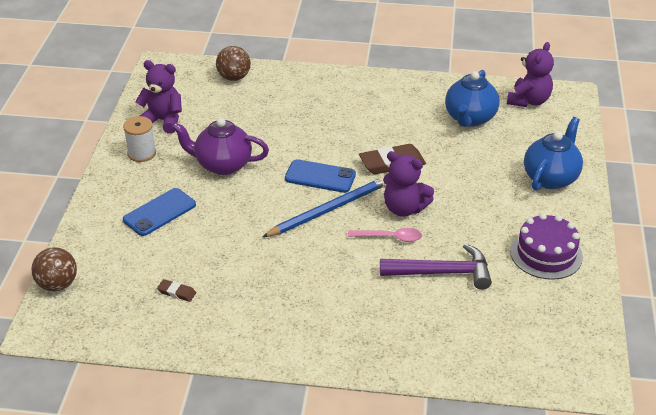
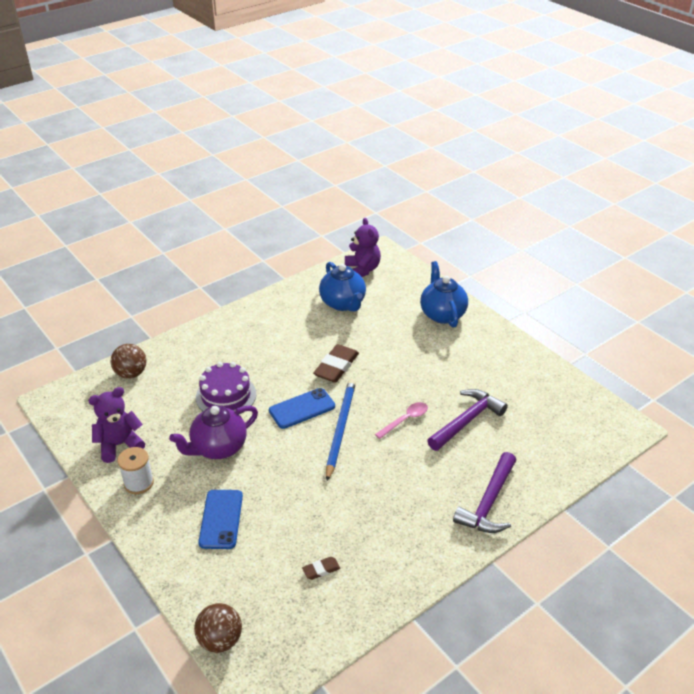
camera: 45 degrees left, 0 degrees up
purple teddy bear [383,151,434,217] -> none
purple cake [510,213,583,280] -> purple cake moved to [196,362,256,414]
none -> purple hammer [453,452,516,533]

